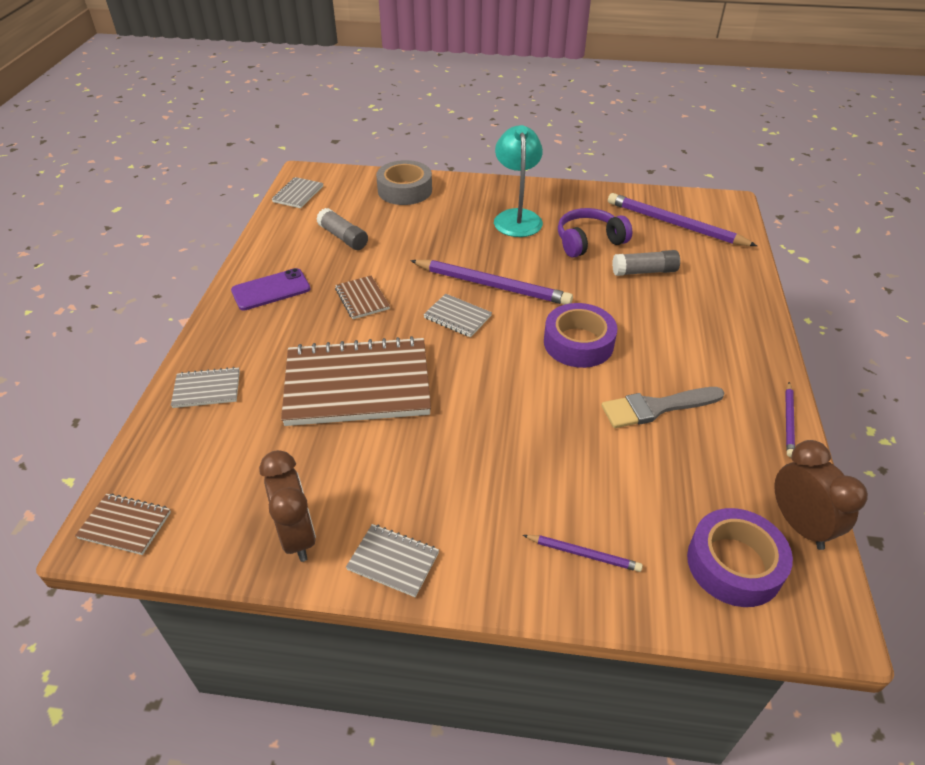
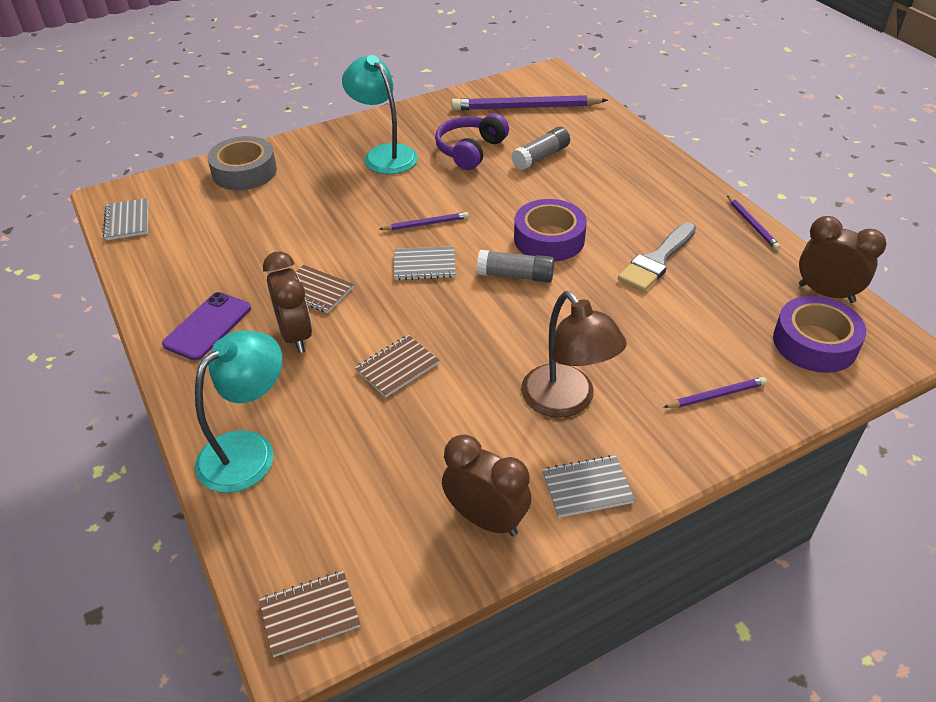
camera: 35 degrees left, 0 degrees up
grey notebook [171,367,240,408] -> turquoise lamp [195,330,283,493]
brown notebook [281,336,431,426] -> brown notebook [355,335,439,397], size x0.44
grey glue stick [316,208,368,250] -> grey glue stick moved to [477,250,554,283]
purple pencil [410,260,573,305] -> purple pencil [380,212,469,230], size x0.49
none -> brown clock [263,251,312,353]
none -> brown lamp [521,291,627,418]

